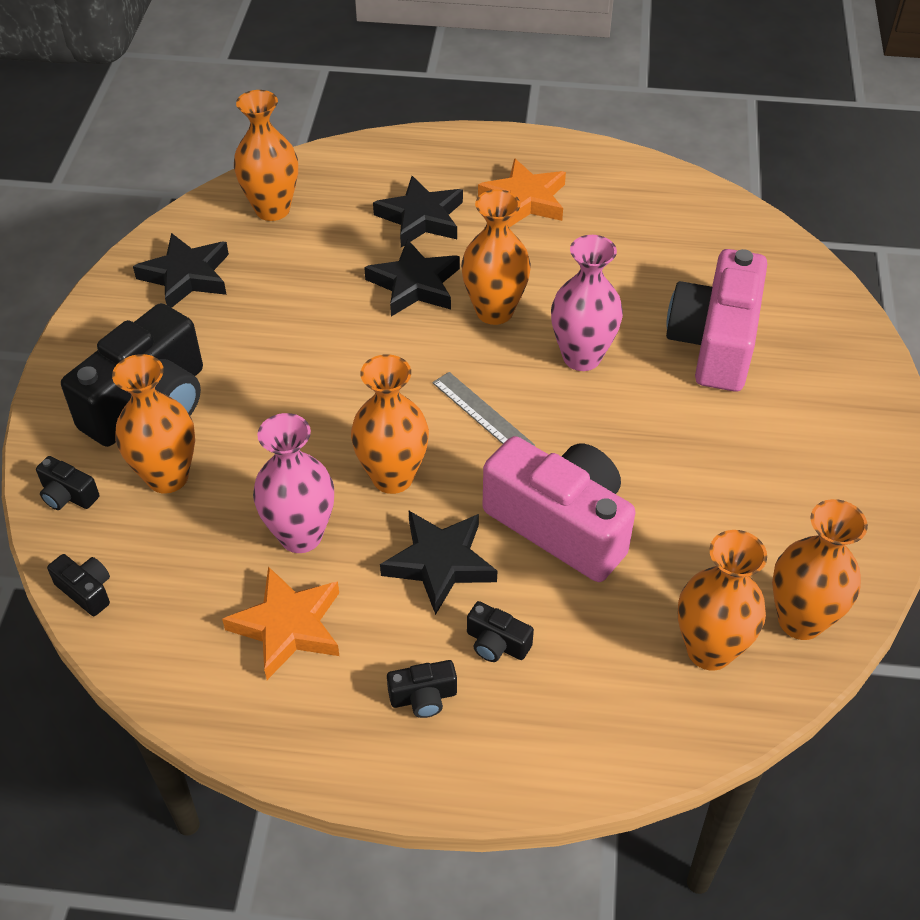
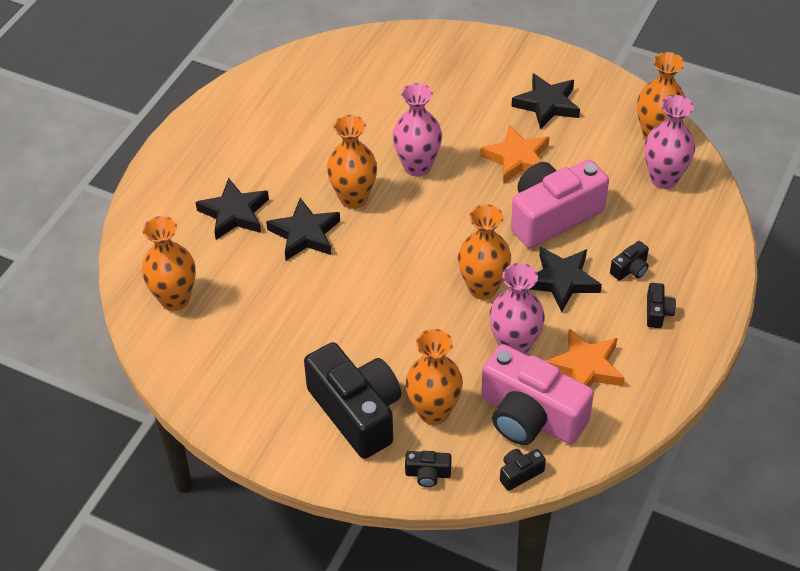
camera: 70 degrees left, 0 degrees up
black camera [36,456,99,510] -> black camera turned 45 degrees clockwise [405,451,452,487]
black star [133,233,229,308] -> black star moved to [511,73,580,129]
grey ruler [432,372,535,446] -> none
orange star [478,158,566,227] -> orange star moved to [480,125,549,184]
pink camera [666,249,767,392] -> pink camera moved to [481,344,594,445]
orange vase [678,530,767,671] -> pink vase [644,95,695,189]

